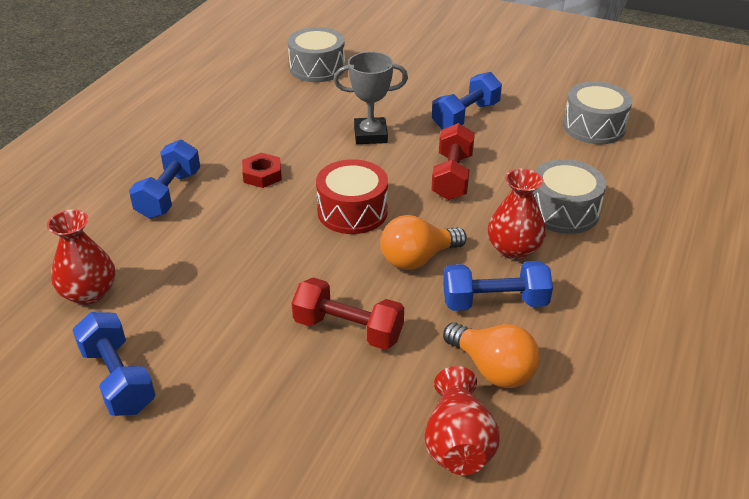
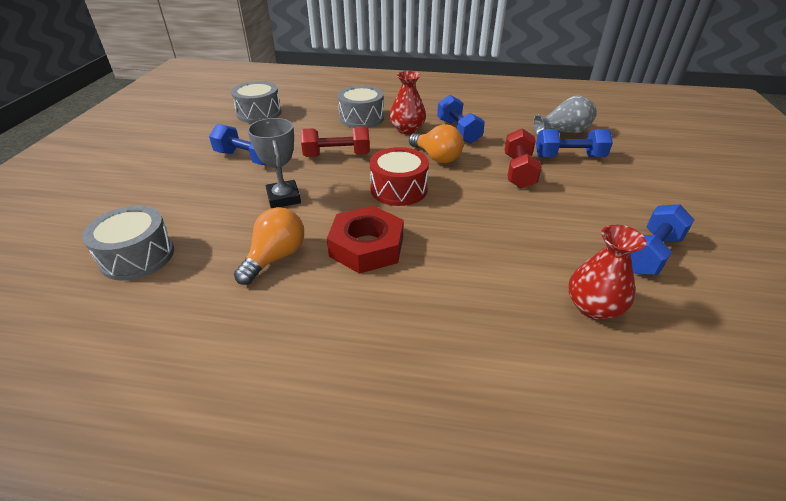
camera: 105 degrees left, 0 degrees up
blue dumbbell [129,139,200,219] -> blue dumbbell moved to [536,129,613,157]
red nut [242,153,282,188] -> red nut [327,206,403,274], size x1.81
red vase [424,366,500,475] -> grey vase [533,95,597,135]
orange light bulb [443,323,540,388] -> orange light bulb moved to [234,207,304,285]

